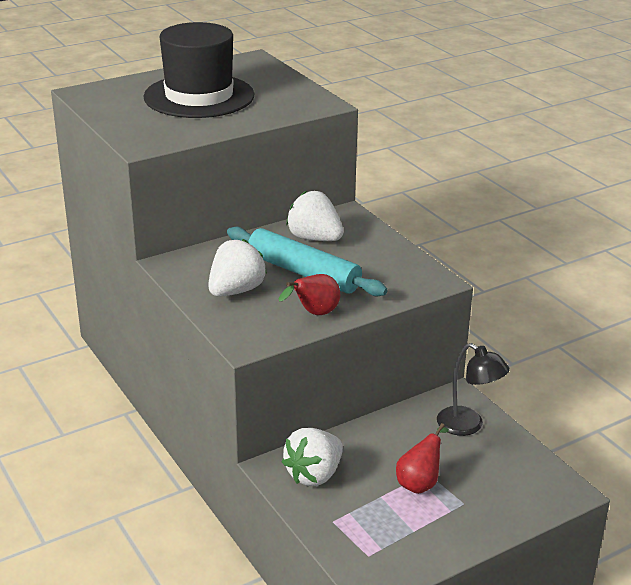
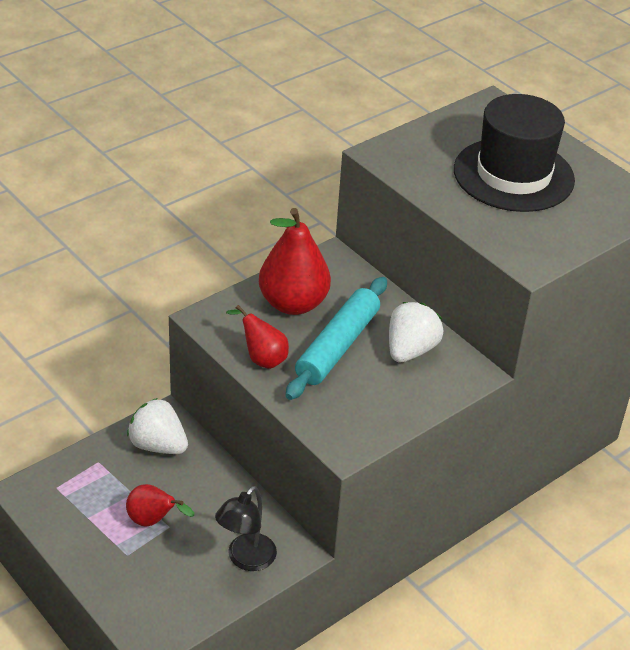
camera: 80 degrees right, 10 degrees up
white strawberry [208,239,267,297] -> red pear [259,208,331,315]

